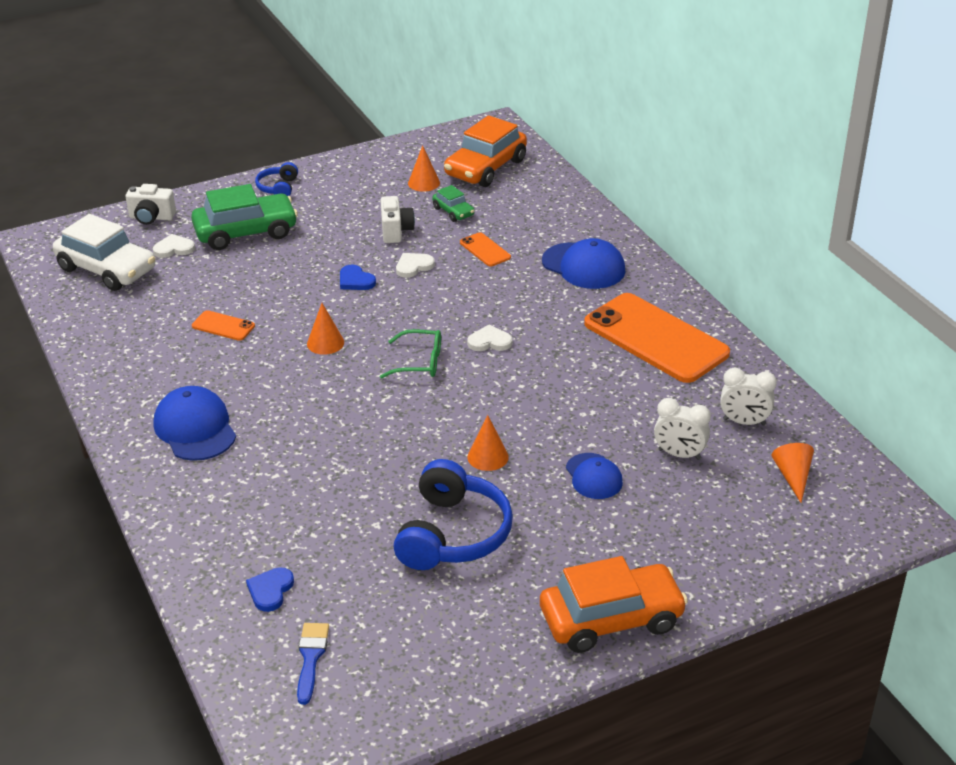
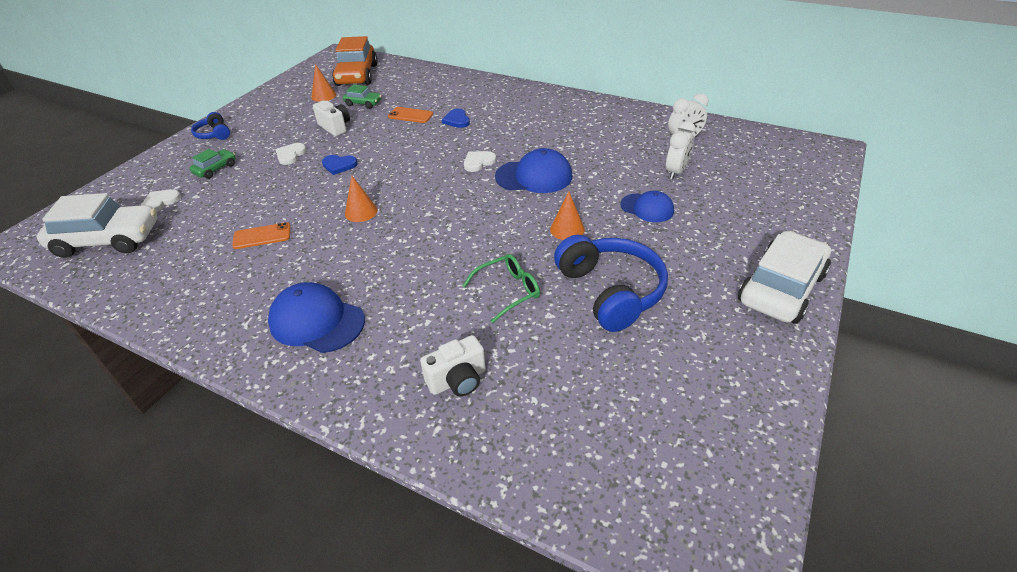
camera: 35 degrees left, 5 degrees up
white camera [126,184,176,225] -> white camera moved to [420,335,486,396]
green car [191,184,298,250] -> green car [189,149,236,179], size x0.49
blue heart [246,567,294,612] -> blue heart moved to [442,109,470,128]
blue brush [297,623,329,705] -> none
green glasses [380,329,441,379] -> green glasses moved to [463,254,540,323]
white heart [396,253,435,278] -> white heart moved to [275,143,307,165]
orange car [540,556,688,653] -> white car [738,231,831,324]
blue cap [542,238,626,289] -> blue cap moved to [495,148,572,193]
orange phone [584,293,730,383] -> none
white clock [654,398,711,460] -> white clock turned 45 degrees counterclockwise [666,121,696,180]
orange cone [772,443,814,503] -> none

